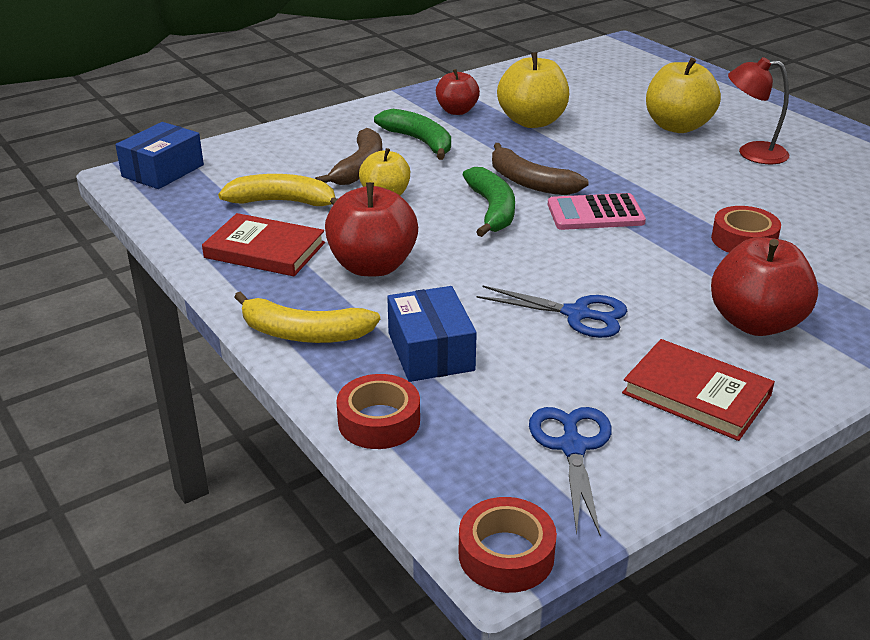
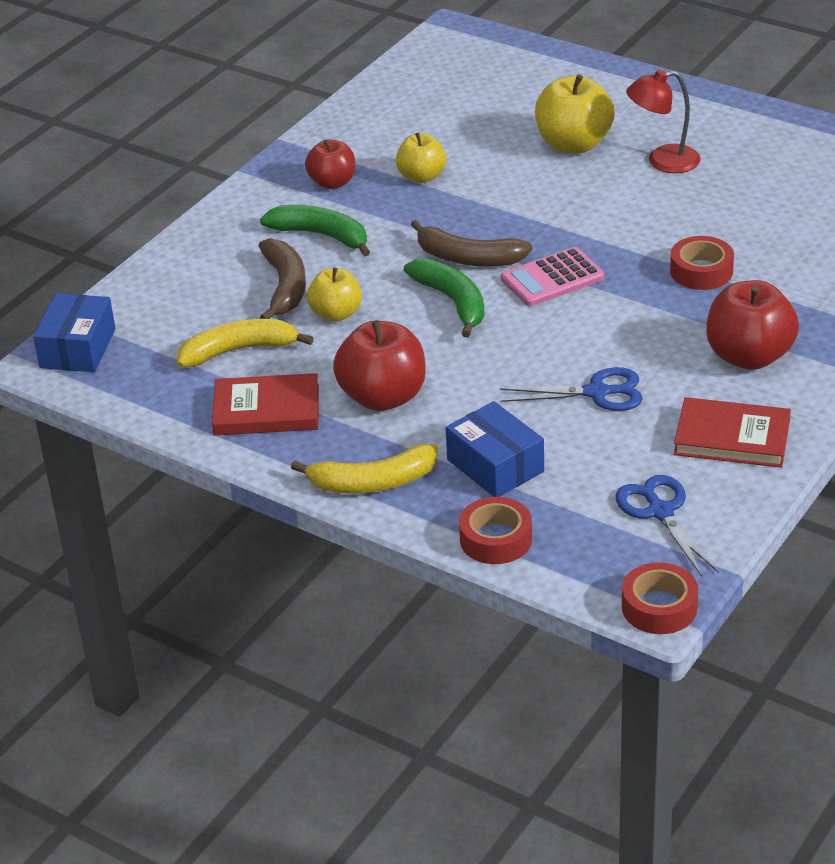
camera: 20 degrees left, 5 degrees up
yellow apple [497,52,569,128] -> yellow apple [396,132,446,183], size x0.63

